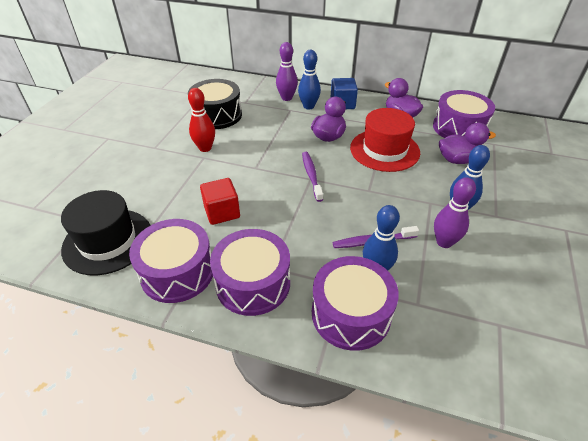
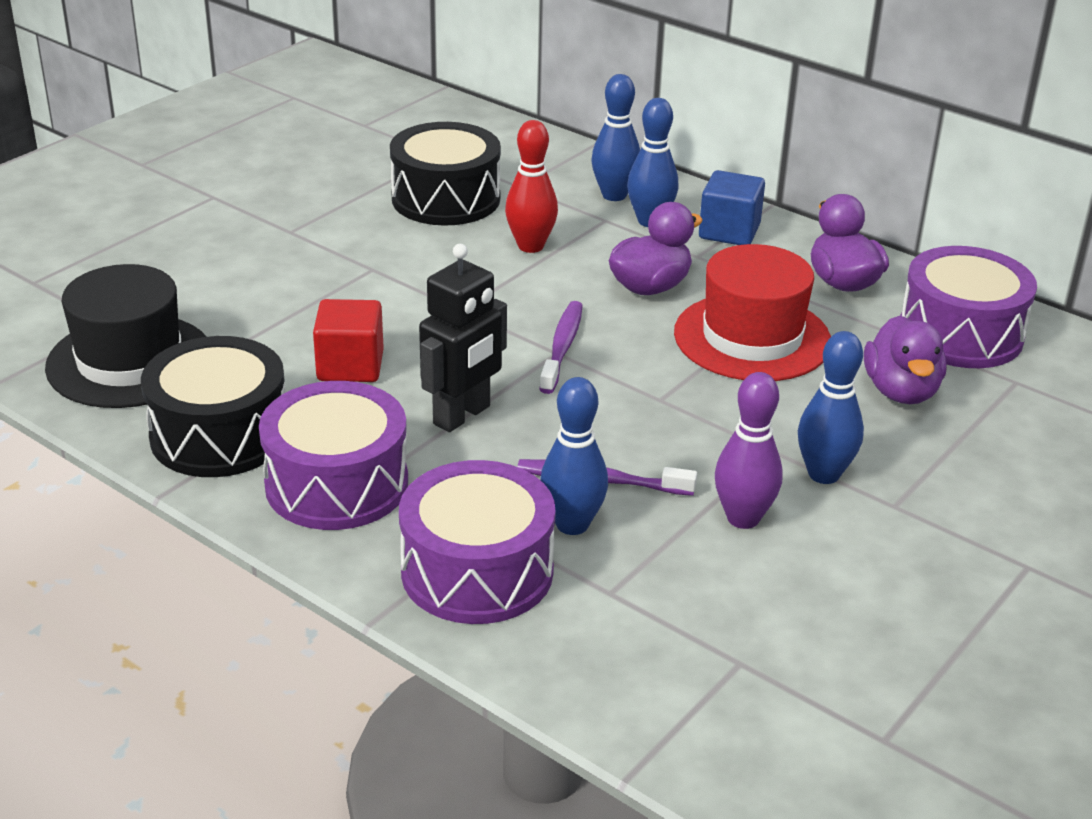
camera: 20 degrees right, 10 degrees down
purple drum [129,219,213,303] -> black drum [141,336,285,477]
red bowling pin [188,88,215,152] -> red bowling pin moved to [505,120,558,253]
purple bowling pin [276,42,298,101] -> blue bowling pin [591,74,640,201]
purple duck [439,123,496,164] -> purple duck turned 75 degrees clockwise [864,316,947,404]
none -> black robot [419,244,507,432]

